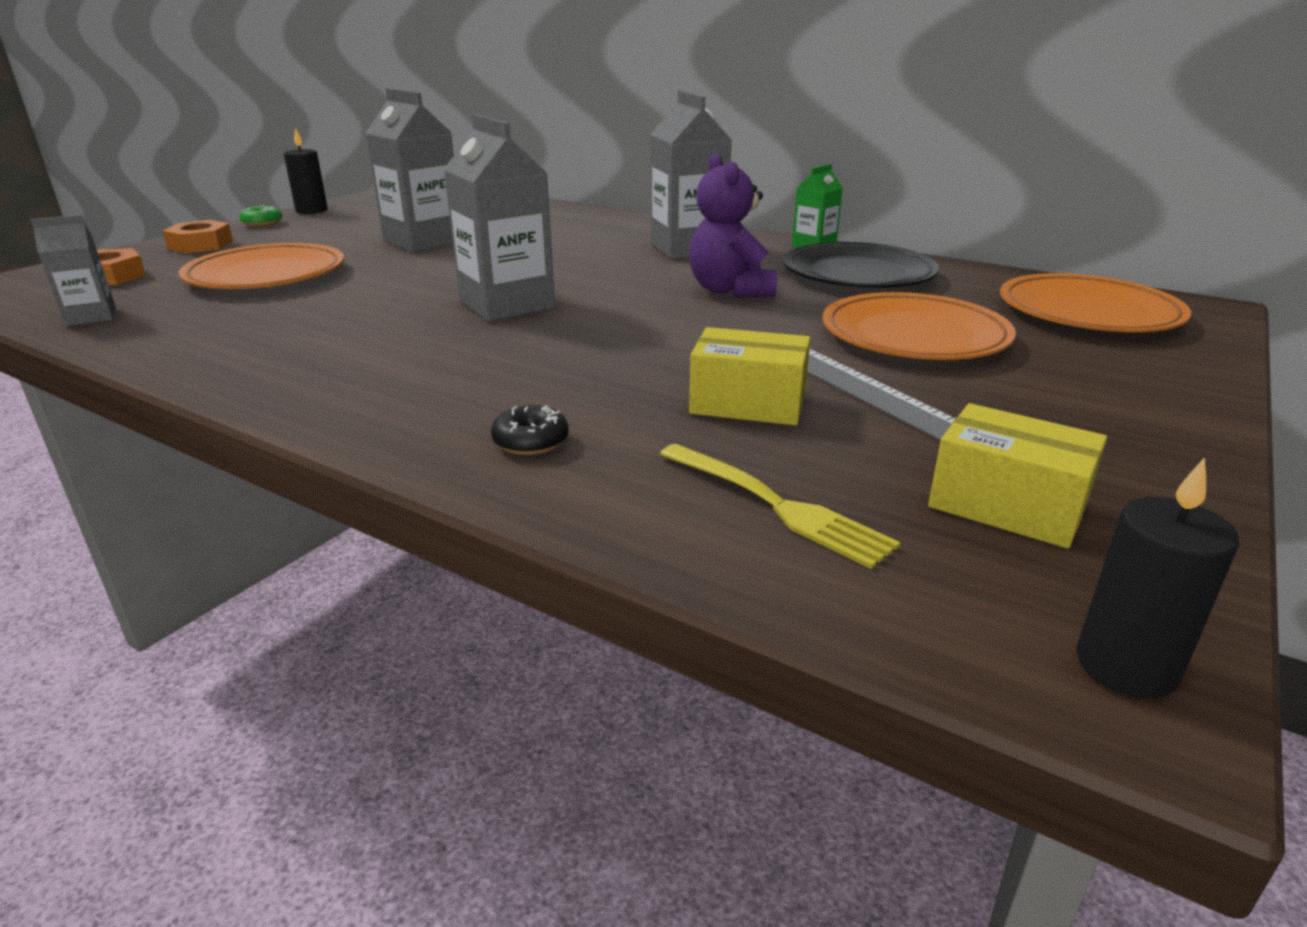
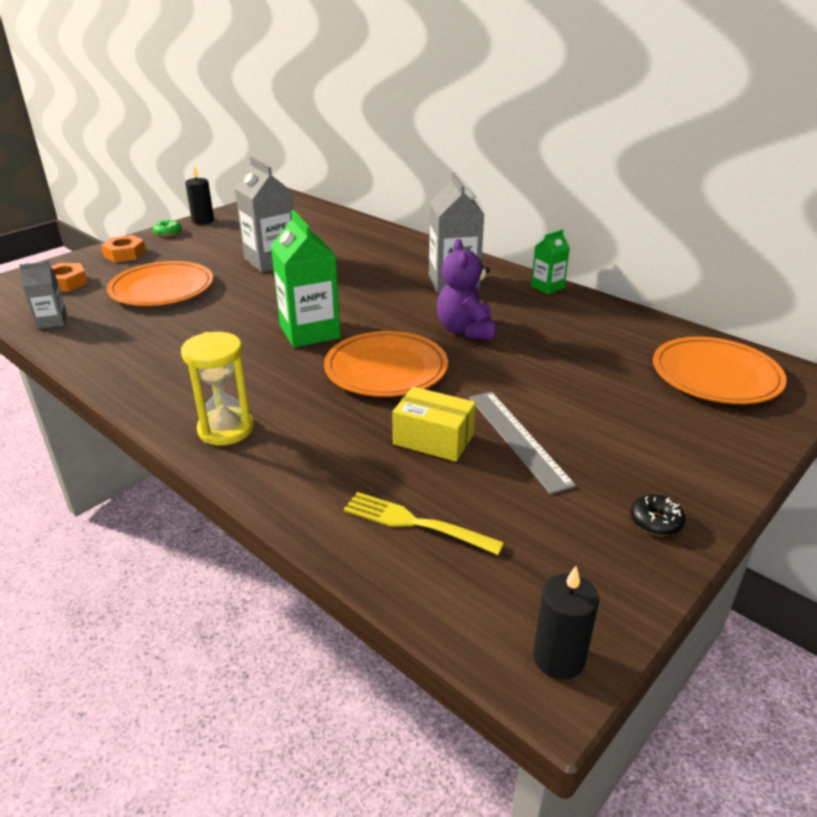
camera: 10 degrees right, 5 degrees up
grey carton [443,114,555,321] -> green carton [271,210,341,348]
black donut [491,405,569,455] -> black donut moved to [631,495,685,536]
yellow fork [659,444,901,569] -> yellow fork turned 150 degrees clockwise [344,492,504,555]
black plate [783,242,939,288] -> none
orange plate [822,292,1016,360] -> orange plate moved to [324,331,448,397]
yellow box [928,403,1107,548] -> none
none -> yellow hourglass [181,332,254,445]

